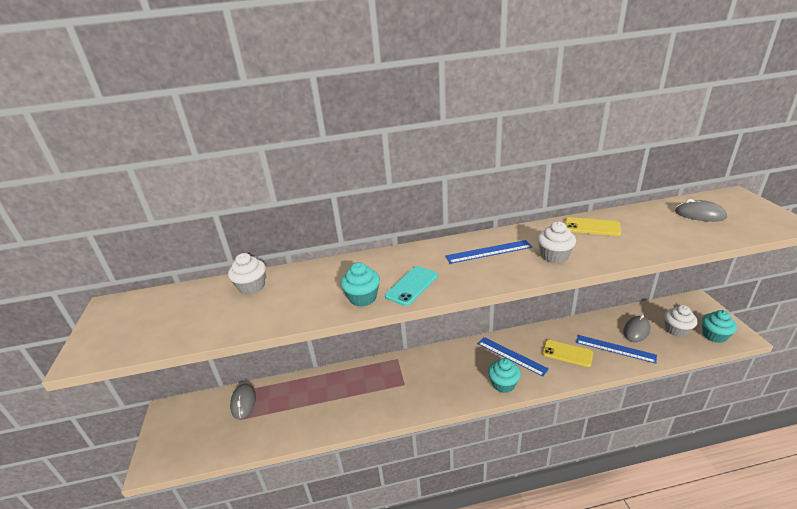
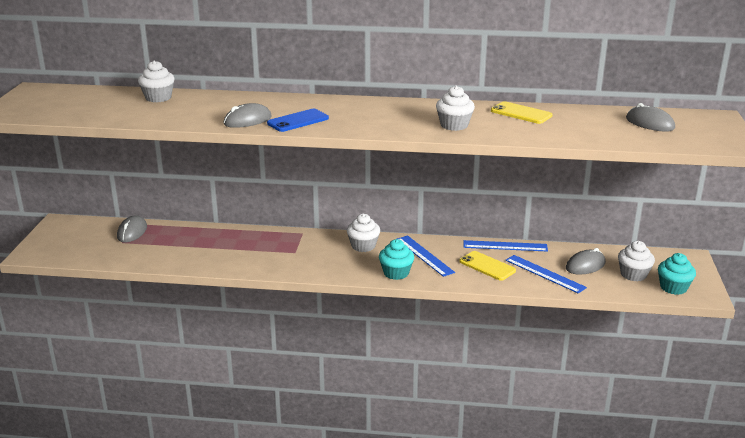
camera: 15 degrees right, 5 degrees down
turquoise cupcake [341,262,380,307] -> grey mouse [223,103,272,128]
turquoise phone [385,266,438,306] -> blue phone [267,109,329,132]
blue ruler [445,240,532,264] -> blue ruler moved to [463,240,548,252]
none -> white cupcake [347,214,380,252]

